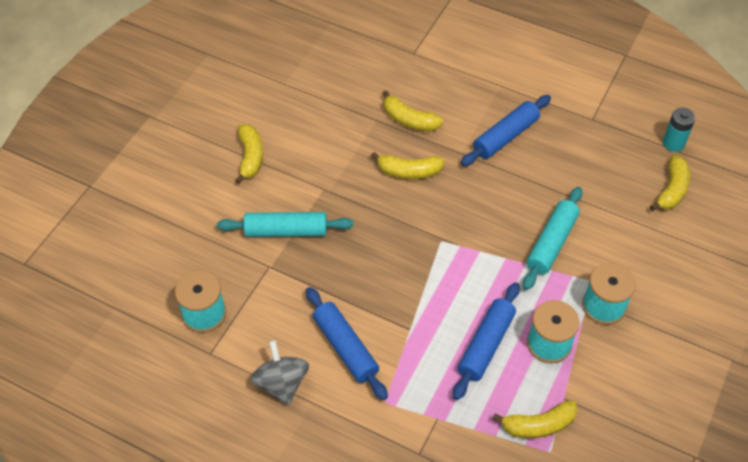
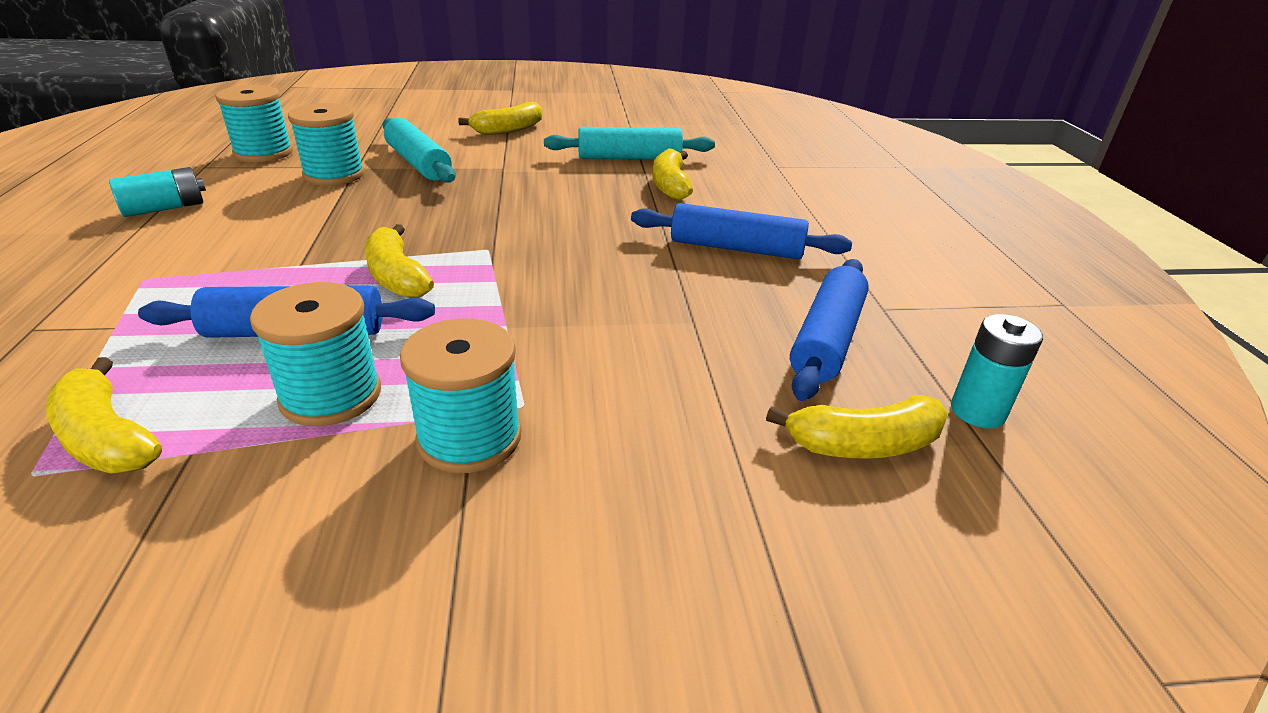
camera: 55 degrees right, 20 degrees down
grey spinning top [251,340,309,406] -> turquoise battery [109,167,206,217]
blue rolling pin [306,287,388,400] -> blue rolling pin moved to [790,259,869,401]
yellow banana [371,152,445,179] -> yellow banana moved to [365,224,434,298]
turquoise rolling pin [523,187,582,290] -> turquoise rolling pin moved to [544,127,715,159]
none -> turquoise spool [288,103,365,186]

